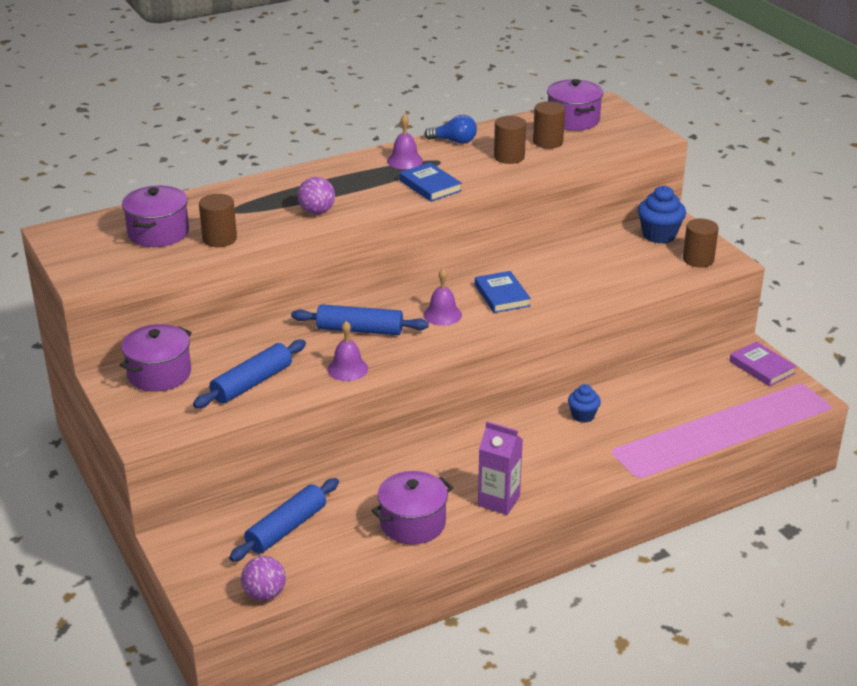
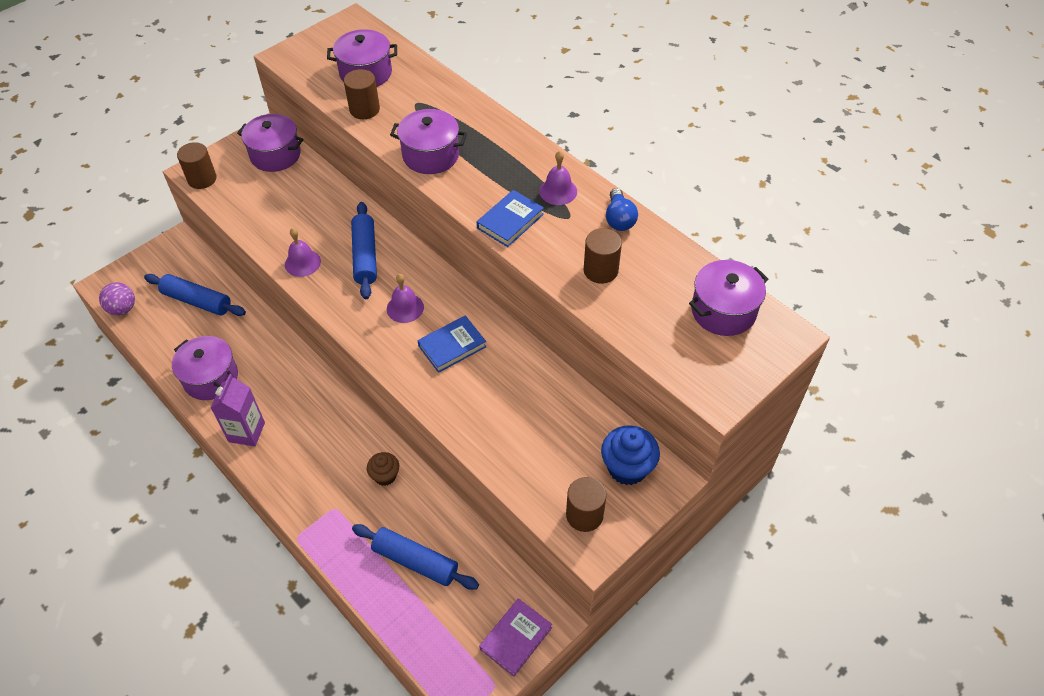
camera: 75 degrees right, 20 degrees up
blue rolling pin [193,340,306,408] -> blue rolling pin moved to [352,524,479,590]
purple ball [297,177,335,215] -> purple pot [390,109,467,174]
brown cylinder [533,101,565,149] -> brown cylinder moved to [177,142,216,189]
blue cupcake [568,384,601,423] -> brown cupcake [367,452,399,486]

